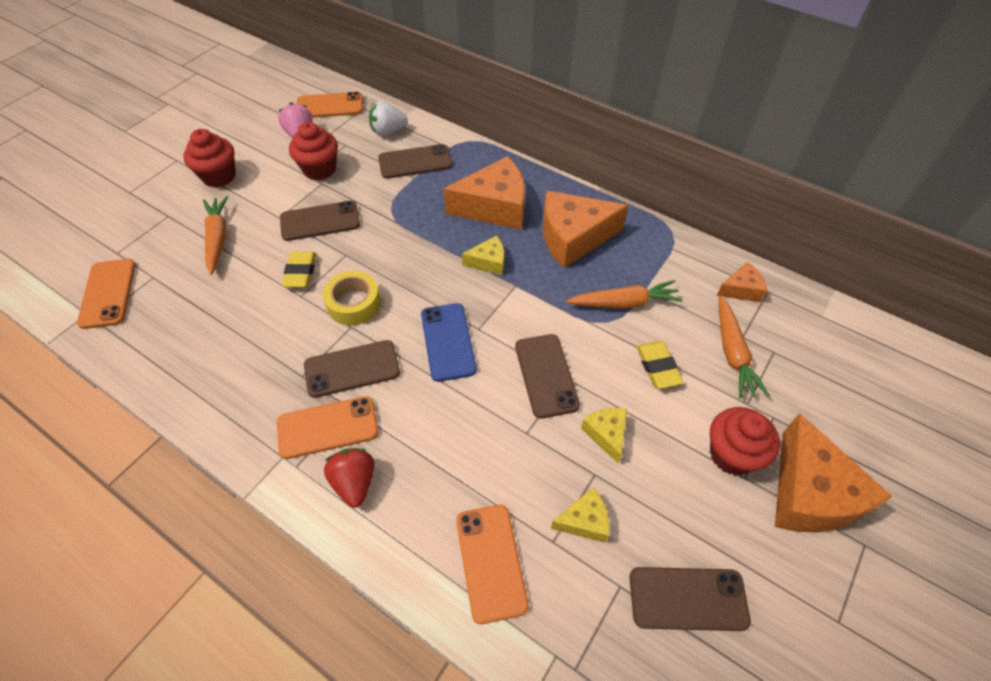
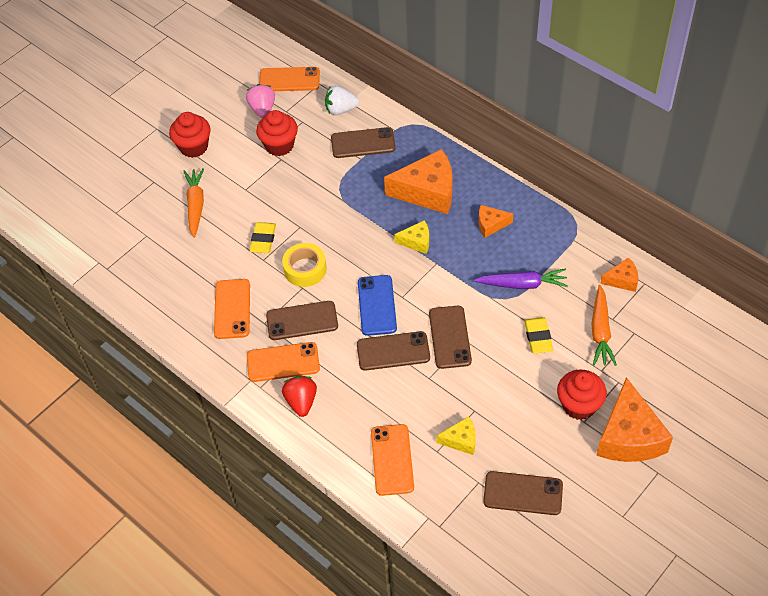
camera: 10 degrees right, 0 degrees up
orange phone [77,259,135,329] -> orange phone moved to [214,279,250,339]
brown phone [280,201,360,241] -> brown phone moved to [357,331,430,371]
orange cheese [543,191,628,268] -> orange cheese [479,205,513,238], size x0.50
orange carrot [566,280,682,309] -> purple carrot [474,269,568,289]
yellow cheese [581,408,627,463] -> none

